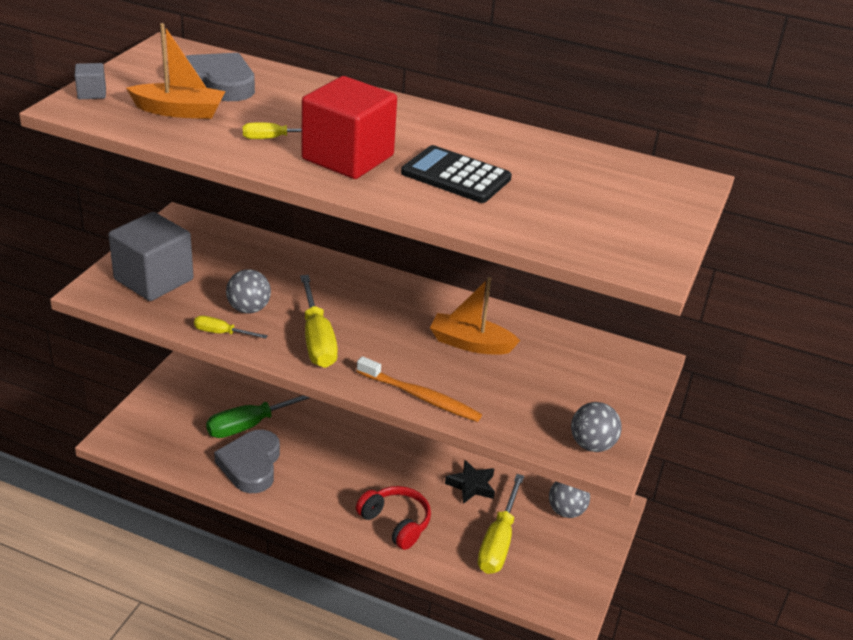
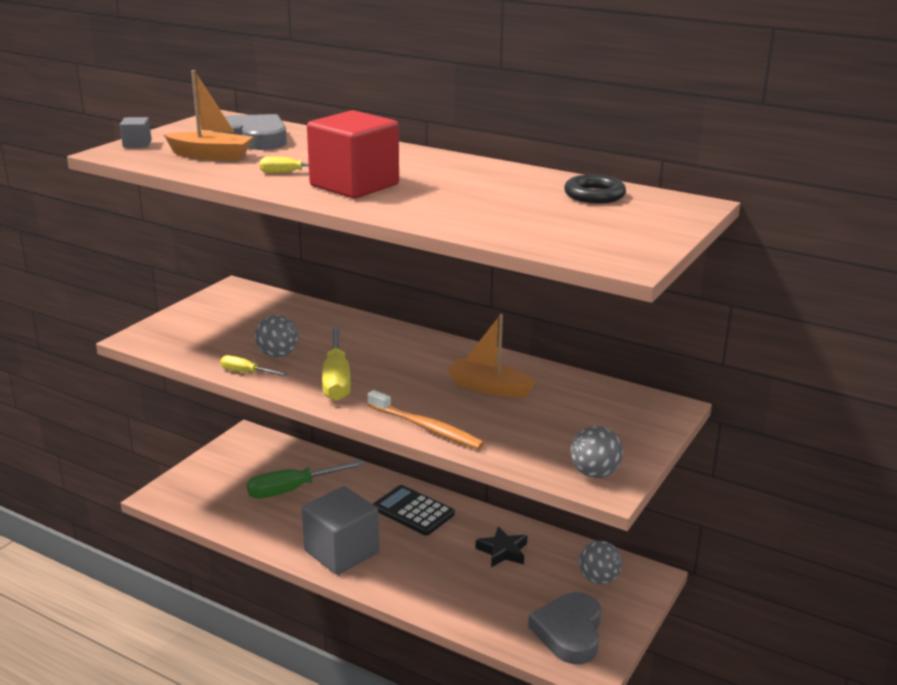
camera: 10 degrees right, 10 degrees down
grey cube [108,212,194,301] -> grey cube moved to [302,486,379,575]
grey heart [214,430,280,493] -> grey heart moved to [528,592,601,664]
red headphones [356,486,431,550] -> none
black calculator [401,145,512,203] -> black calculator moved to [373,485,455,535]
yellow screwdriver [478,474,524,574] -> none
none -> black ring [564,175,626,204]

